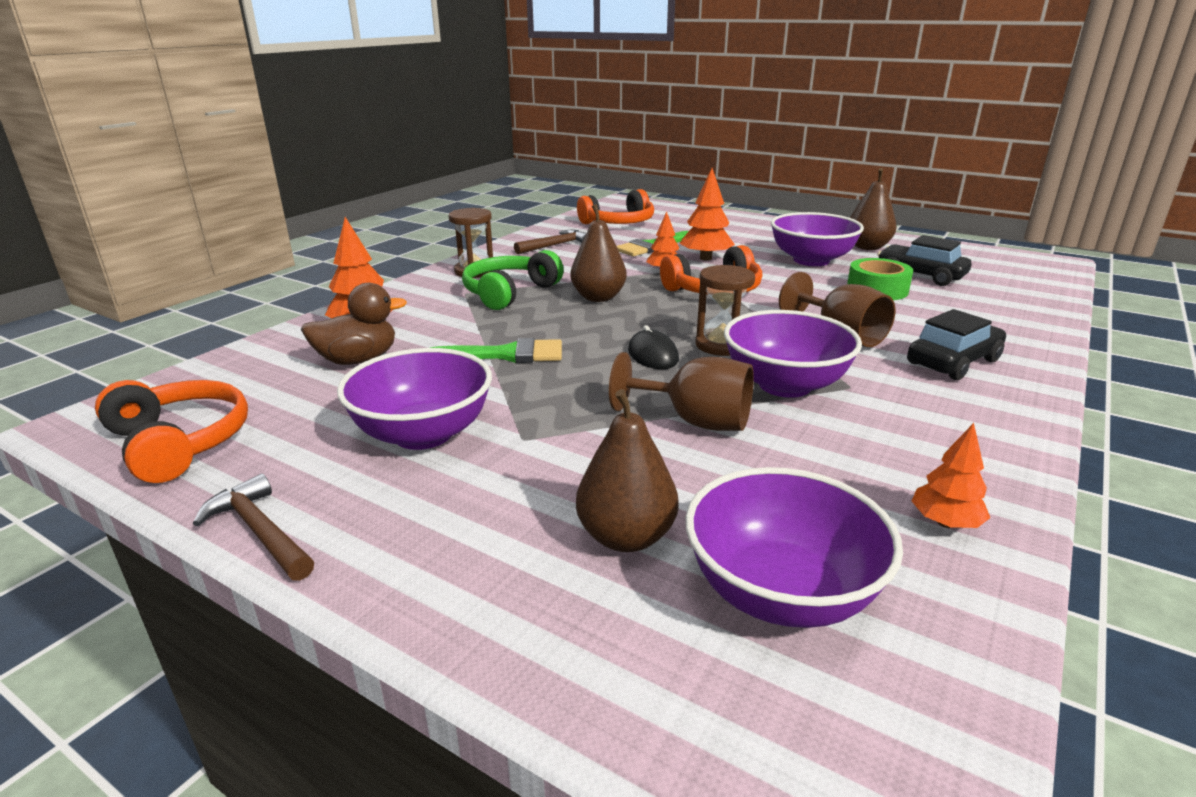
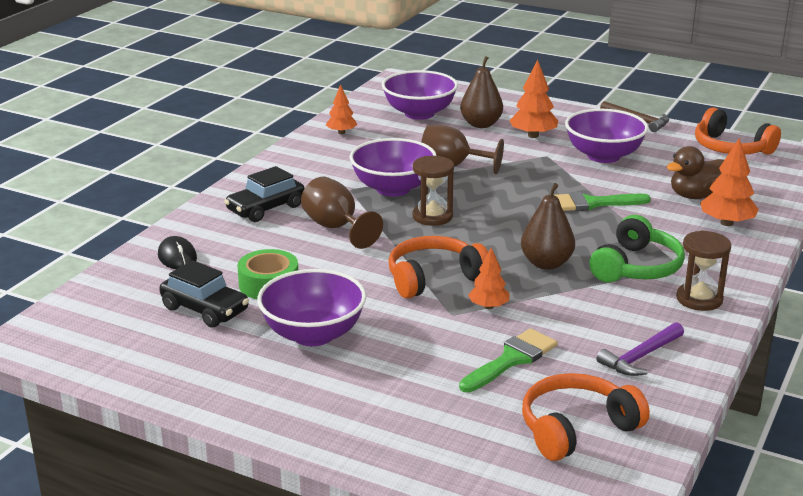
camera: 175 degrees right, 0 degrees up
brown hammer [514,230,586,254] -> purple hammer [597,322,684,376]
black mouse [628,325,679,369] -> black mouse moved to [158,236,197,269]
orange tree [679,168,735,261] -> orange tree moved to [509,60,558,138]
brown pear [850,168,897,250] -> none

